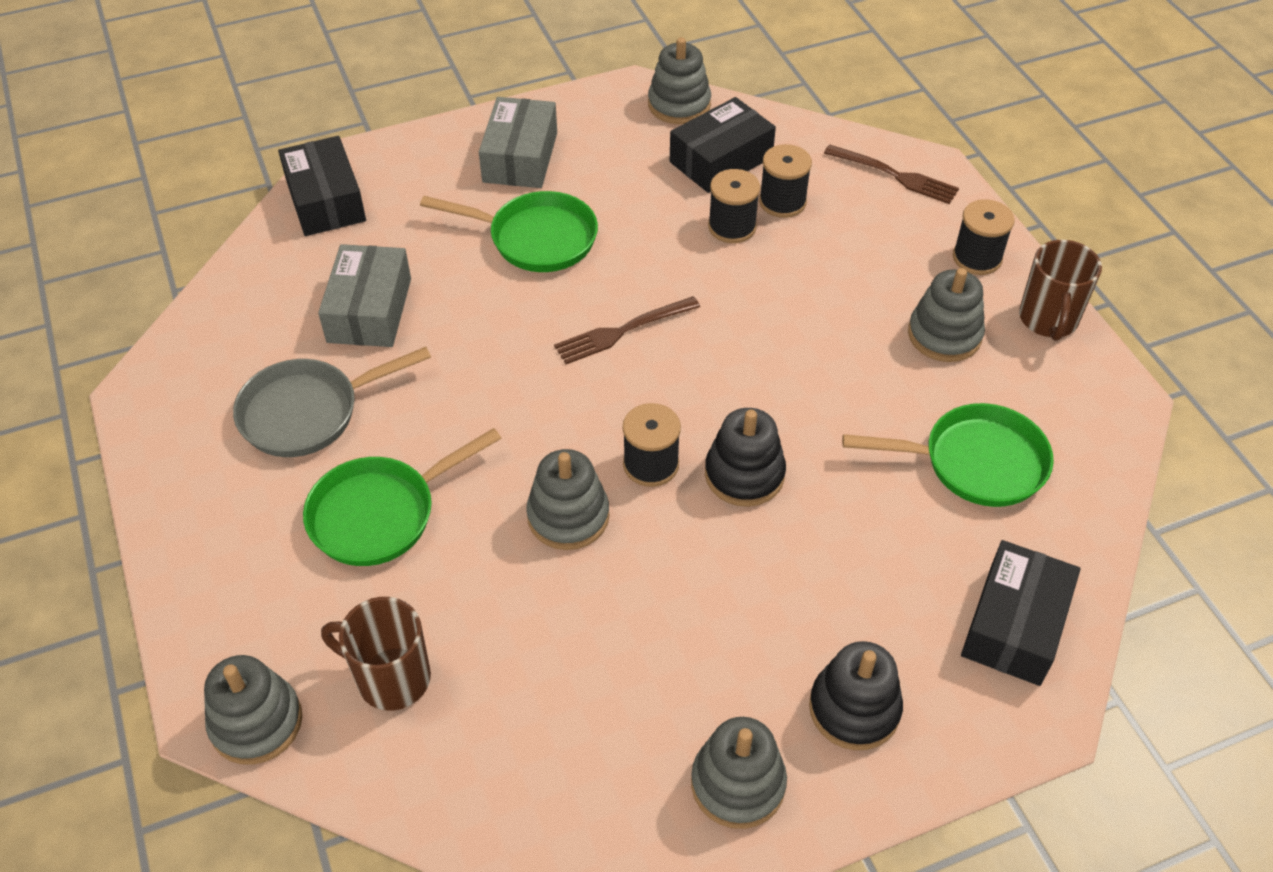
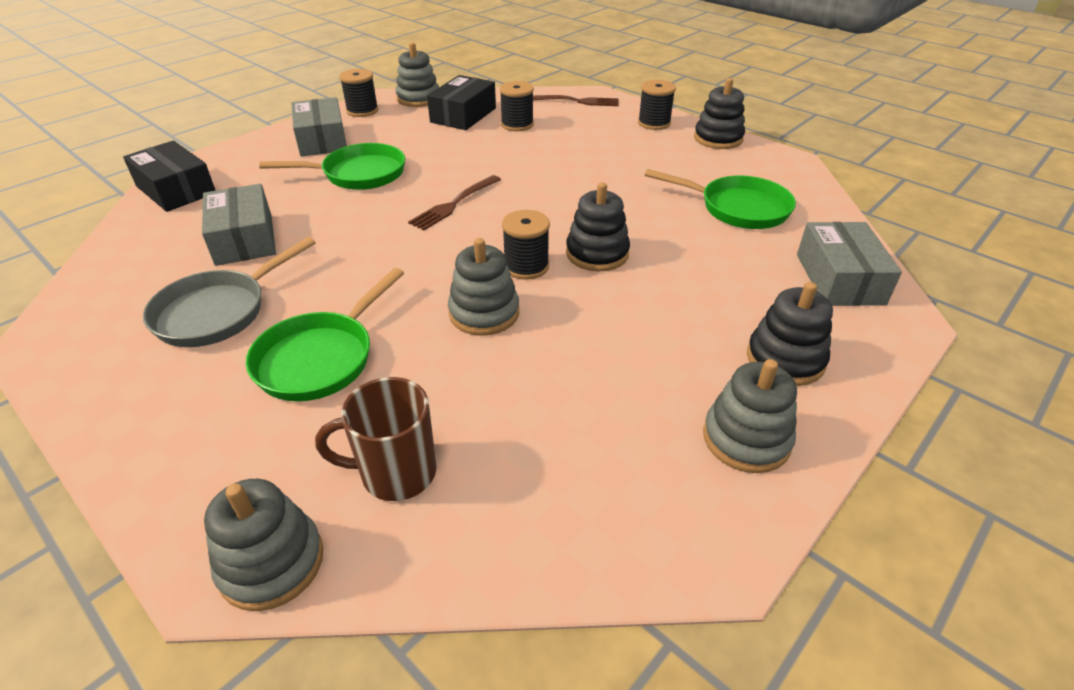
camera: 25 degrees left, 10 degrees down
black spool [708,169,760,243] -> black spool moved to [339,69,378,117]
green pan [842,403,1054,507] -> green pan turned 45 degrees clockwise [645,169,796,229]
grey stacking toy [908,268,985,362] -> none
black box [961,540,1081,686] -> grey box [797,222,902,306]
brown mug [1019,240,1102,341] -> black stacking toy [694,78,745,149]

